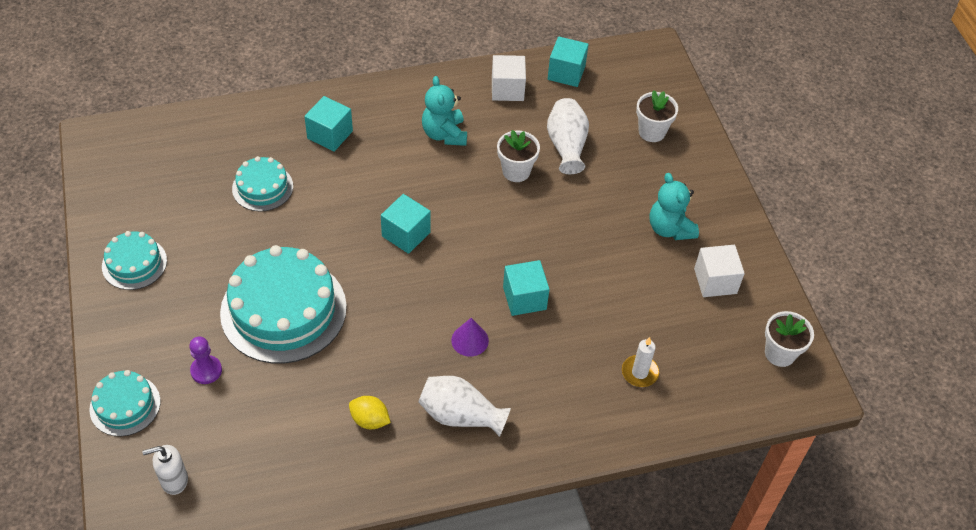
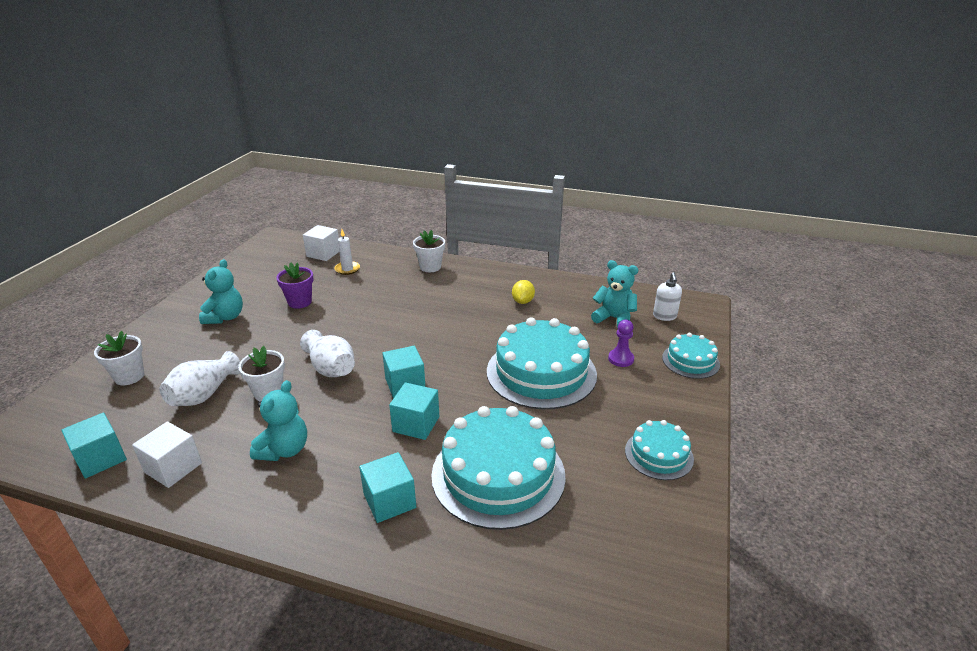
camera: 145 degrees left, 20 degrees down
white soap dispenser [142,445,188,495] -> white soap dispenser turned 75 degrees clockwise [653,272,682,321]
turquoise cake [232,156,293,211] -> turquoise cake [431,406,566,530], size x1.92
yellow lemon [349,396,391,429] -> yellow lemon turned 45 degrees clockwise [512,280,535,304]
white vase [418,376,511,437] -> white vase moved to [300,330,355,377]
purple cone [451,318,489,357] -> none
turquoise cube [503,260,550,316] -> turquoise cube moved to [389,382,439,440]
white cube [694,245,745,297] -> white cube moved to [303,225,339,261]
white flower pot [765,311,814,367] -> white flower pot moved to [413,230,445,272]
none -> purple flower pot [276,262,314,309]
none -> turquoise teddy bear [591,260,639,328]

